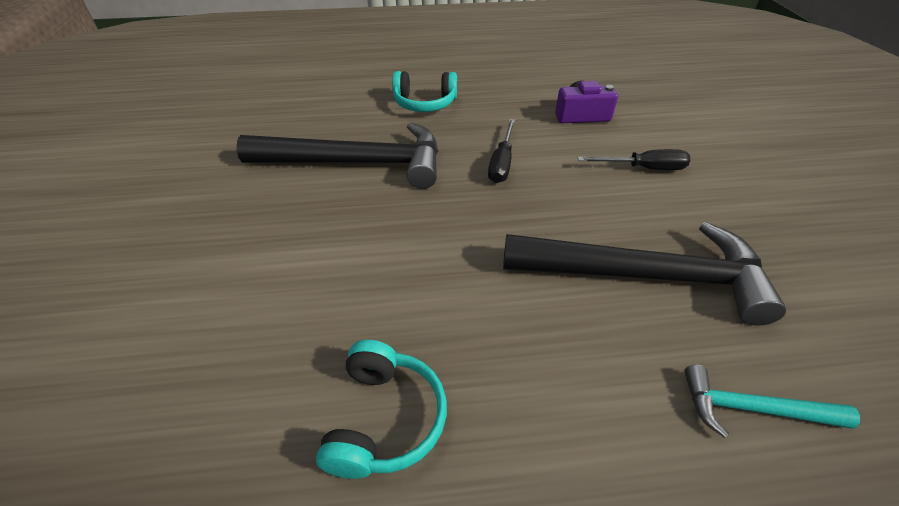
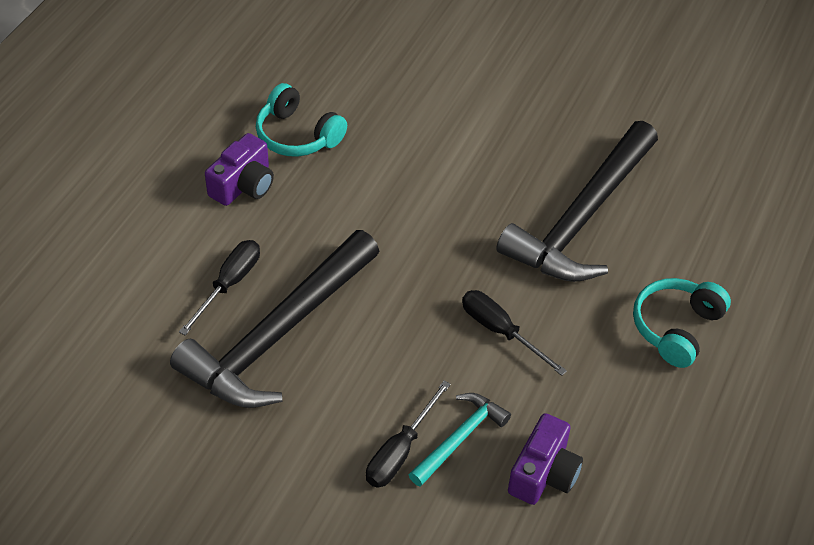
camera: 120 degrees right, 5 degrees up
turquoise hammer [684,365,860,438] -> turquoise hammer moved to [408,393,511,487]
none -> black screwdriver [179,240,260,335]
none -> purple camera [205,133,274,206]

